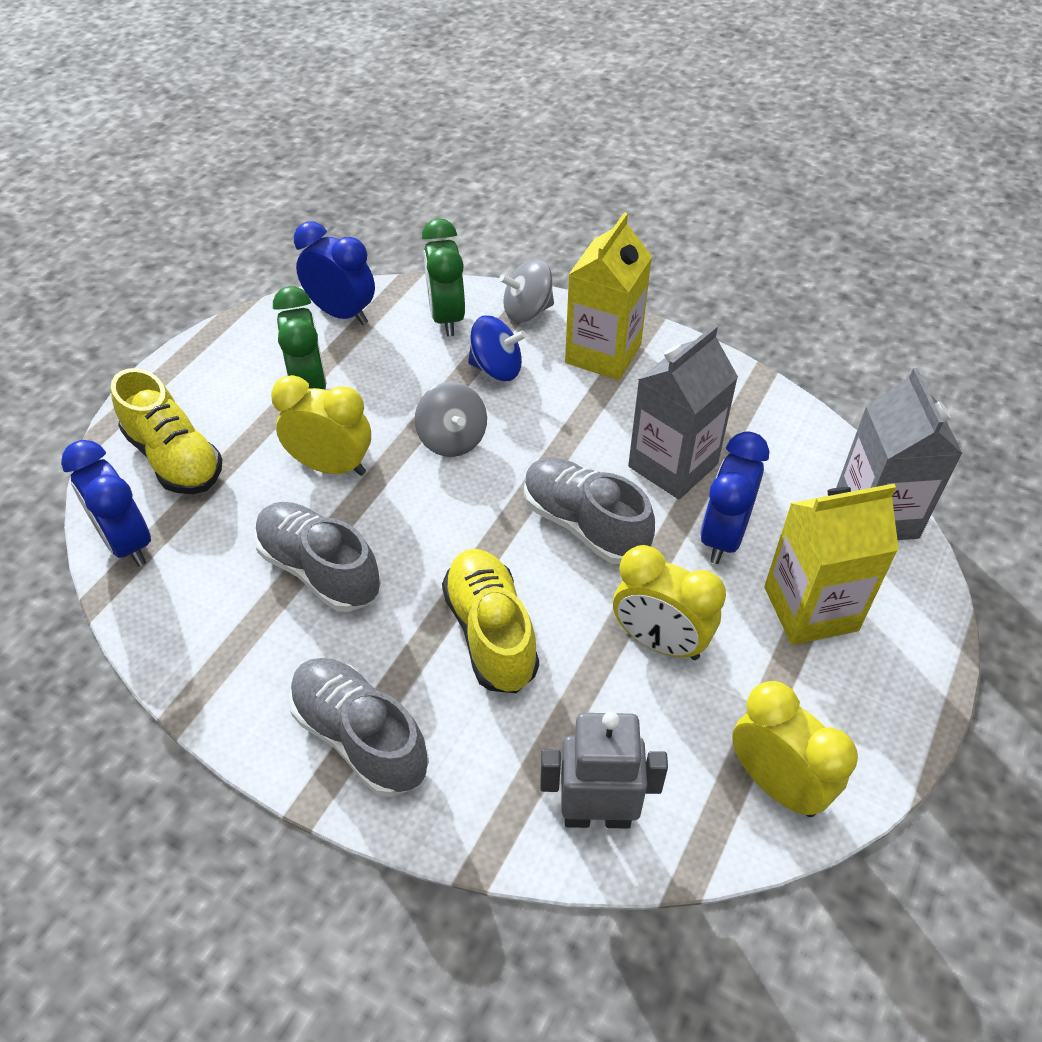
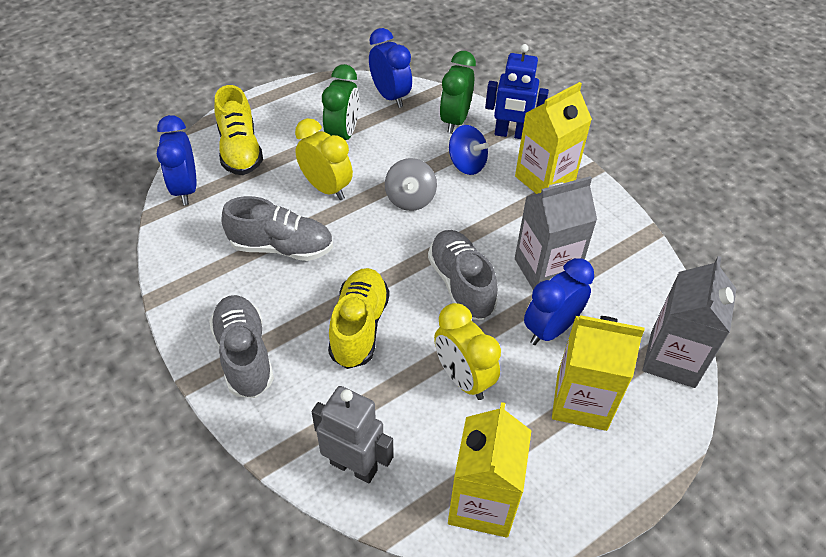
camera: 25 degrees right, 0 degrees up
grey shoe [254,502,381,612] -> grey shoe turned 120 degrees clockwise [222,196,333,261]
grey spinning top [499,259,554,323] -> blue robot [485,44,549,139]
yellow clock [732,681,858,817] -> yellow carton [448,402,532,538]

